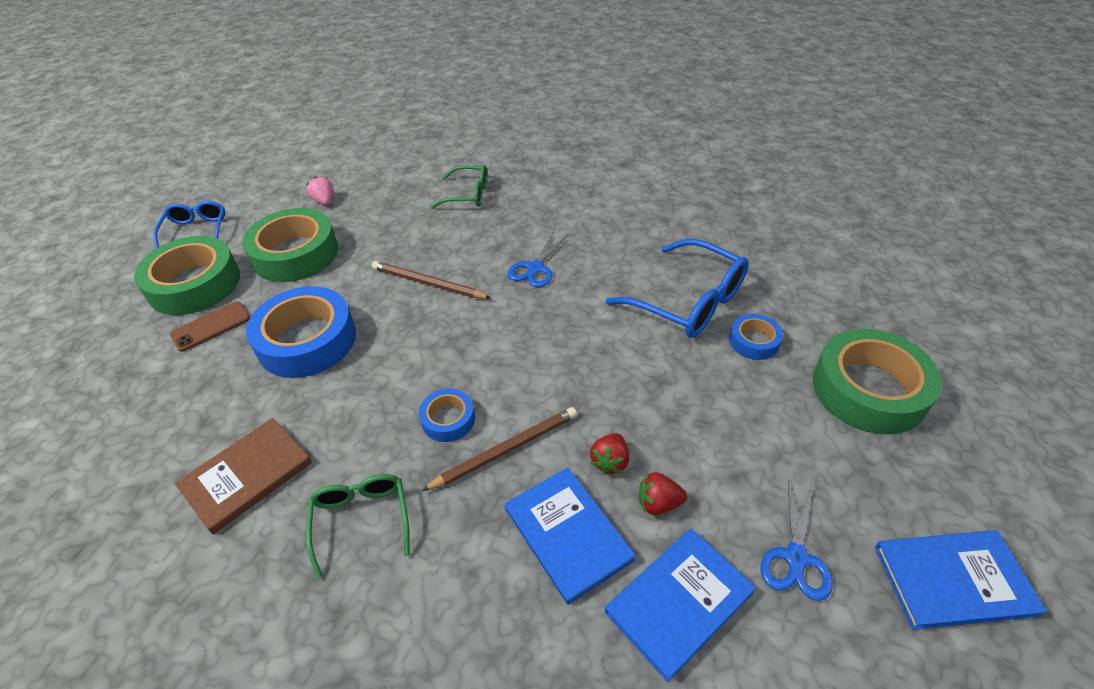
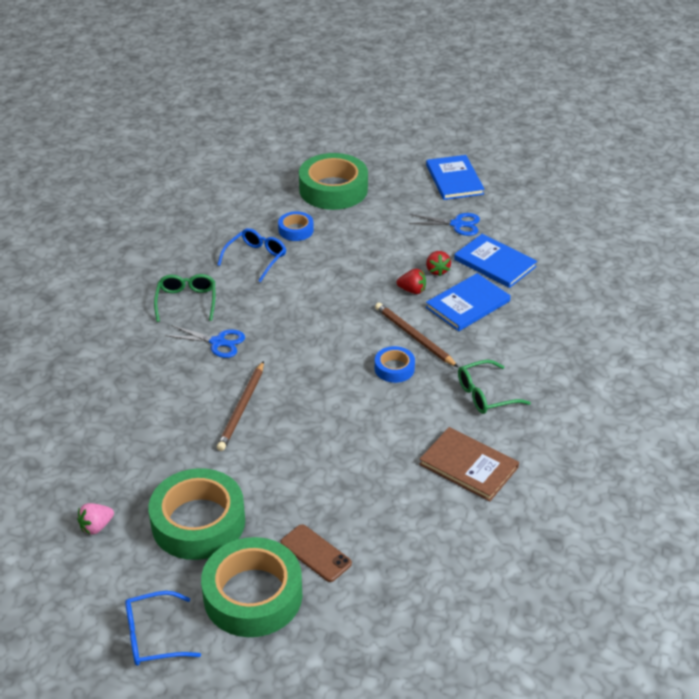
camera: 100 degrees left, 5 degrees down
blue tape [246,286,356,378] -> none
green glasses [431,165,488,209] -> green glasses moved to [154,274,215,322]
blue glasses [605,239,749,338] -> blue glasses [218,228,286,282], size x0.61

